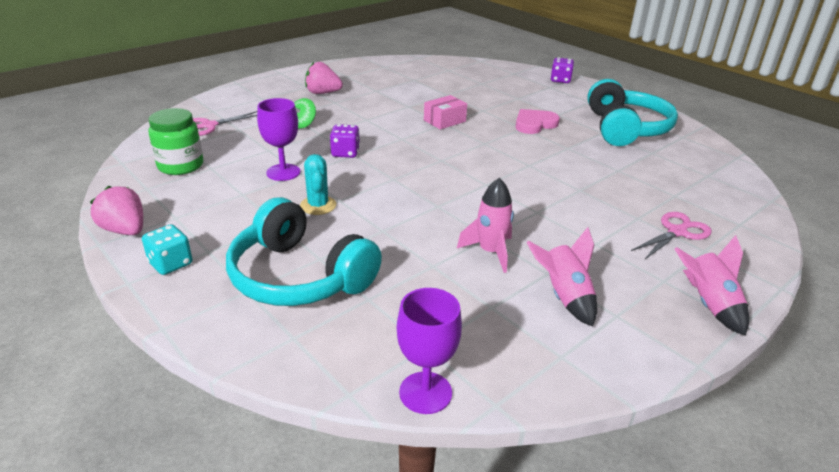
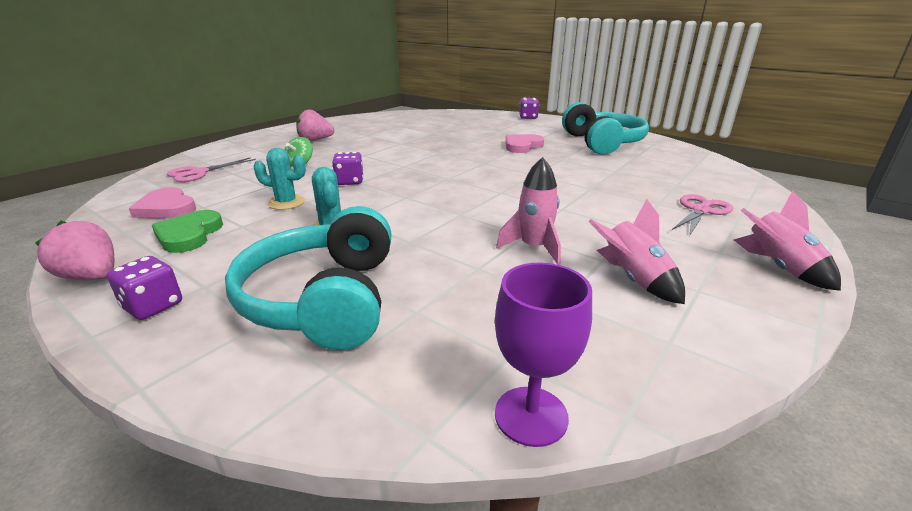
camera: 10 degrees left, 5 degrees down
turquoise dice [142,224,192,275] -> purple dice [107,256,182,320]
green jar [149,108,203,175] -> pink heart [129,187,196,219]
turquoise headphones [226,197,382,306] -> turquoise headphones turned 60 degrees clockwise [225,206,392,350]
purple goblet [257,98,300,181] -> turquoise cactus [253,148,306,210]
pink box [424,95,467,130] -> none
none -> green heart [152,210,223,253]

